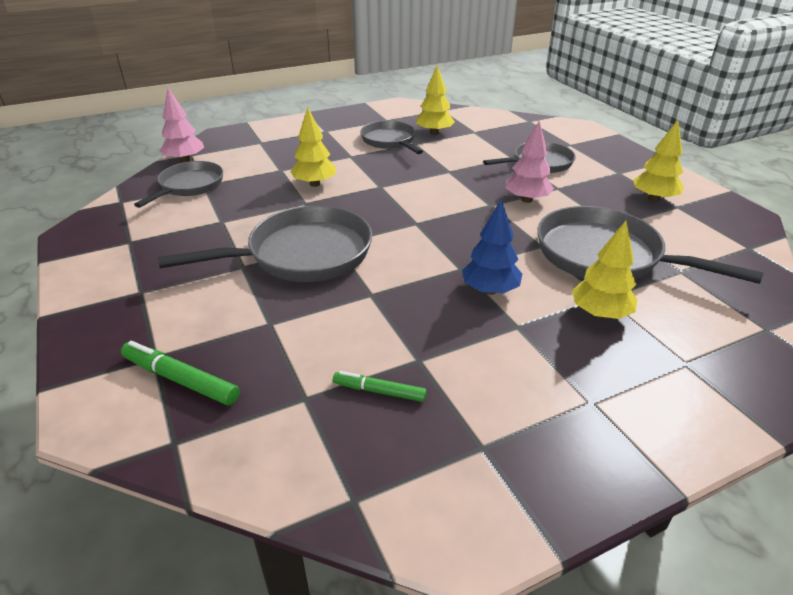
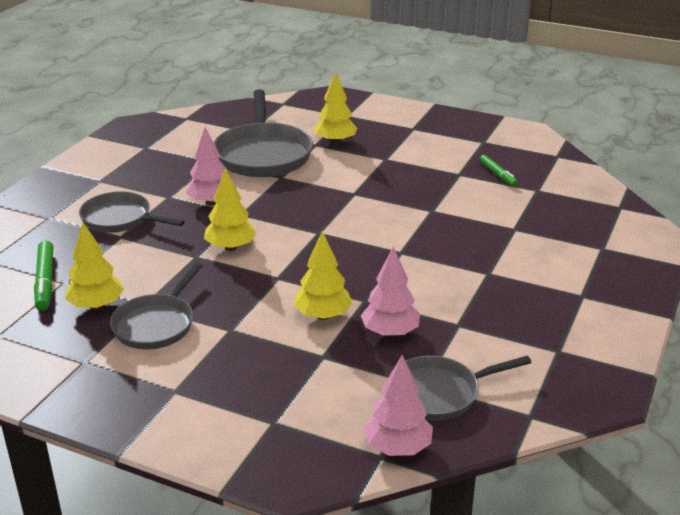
camera: 130 degrees left, 5 degrees down
green marker [121,341,240,406] -> green marker moved to [34,241,54,311]
grey pan [158,206,372,282] -> none
blue tree [462,199,522,295] -> none
yellow tree [633,120,684,202] -> yellow tree moved to [204,168,257,251]
none -> pink tree [361,247,420,337]

